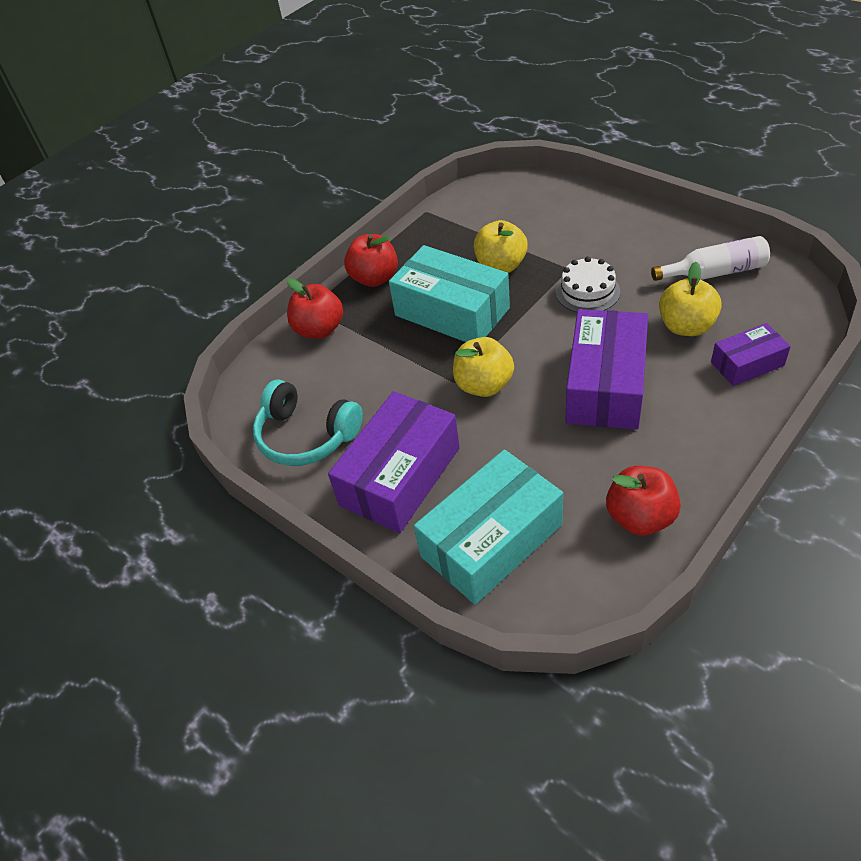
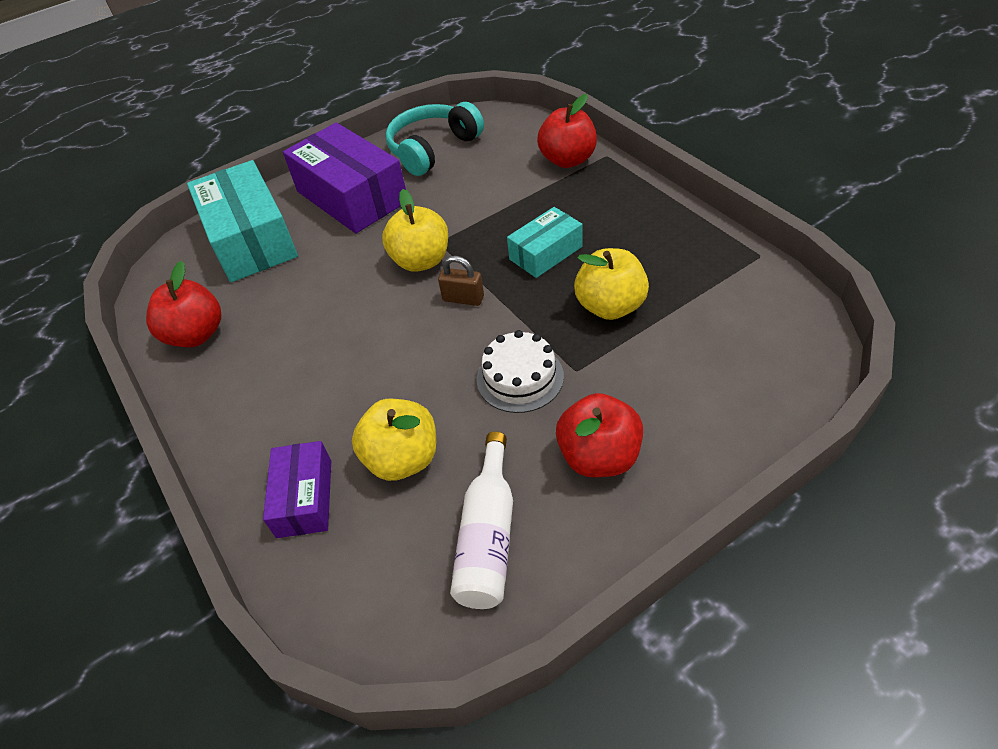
camera: 105 degrees right, 0 degrees up
red apple [344,234,398,287] -> red apple moved to [556,393,643,477]
turquoise box [389,245,510,342] -> turquoise box [507,207,583,278], size x0.55
purple box [565,309,648,430] -> none
none -> brown padlock [438,256,484,306]

